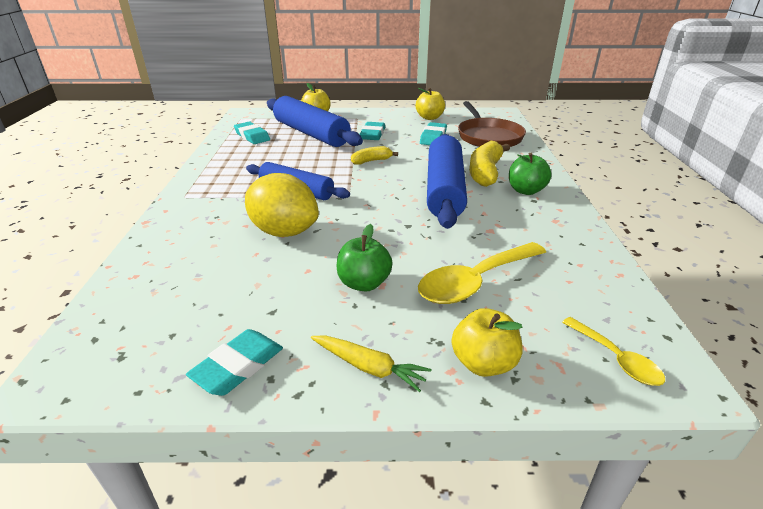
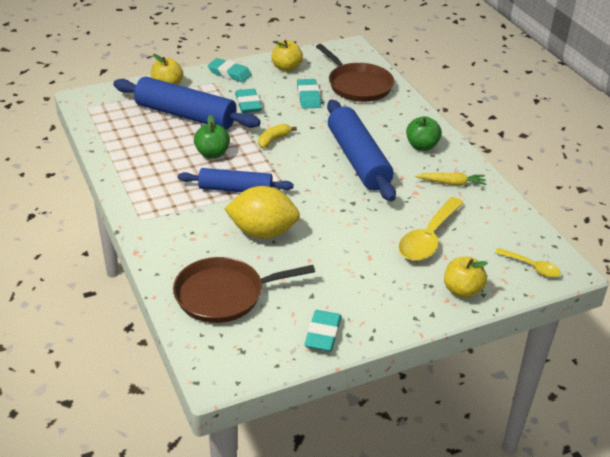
camera: 25 degrees left, 5 degrees up
turquoise eraser [234,122,270,144] -> turquoise eraser moved to [208,58,252,82]
yellow carrot [311,335,431,392] -> yellow carrot moved to [415,173,486,186]
green apple [337,224,393,292] -> green apple moved to [194,115,230,158]
yellow banana [469,141,510,187] -> none
none -> brown pan [173,257,315,323]

